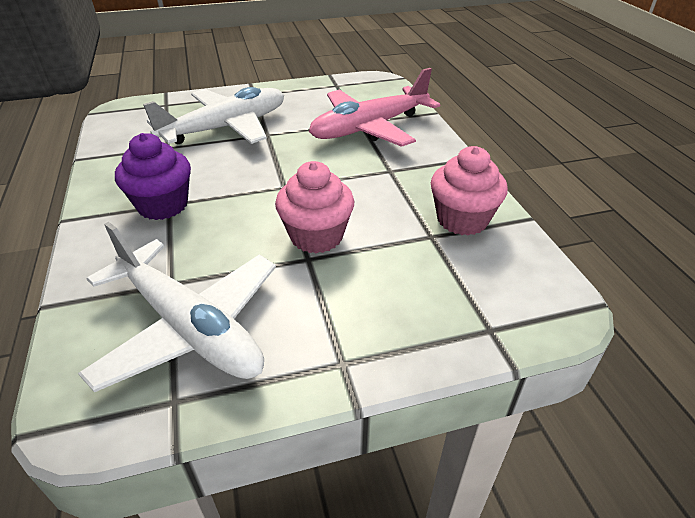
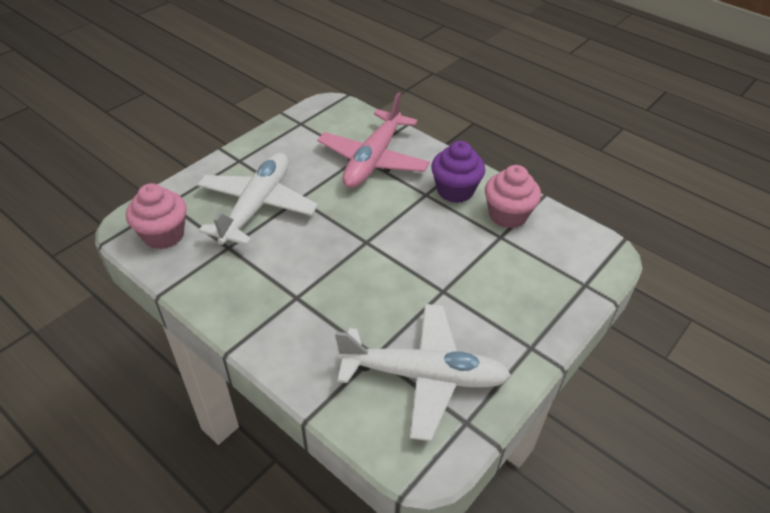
camera: 35 degrees left, 5 degrees up
purple cupcake [115,133,191,220] -> purple cupcake moved to [431,141,485,203]
pink cupcake [275,161,354,253] -> pink cupcake moved to [126,183,187,249]

